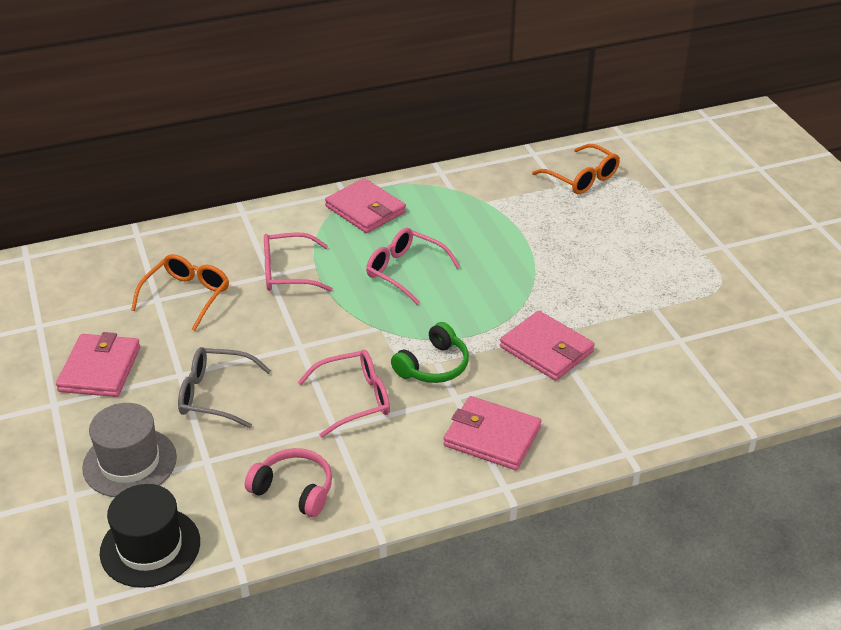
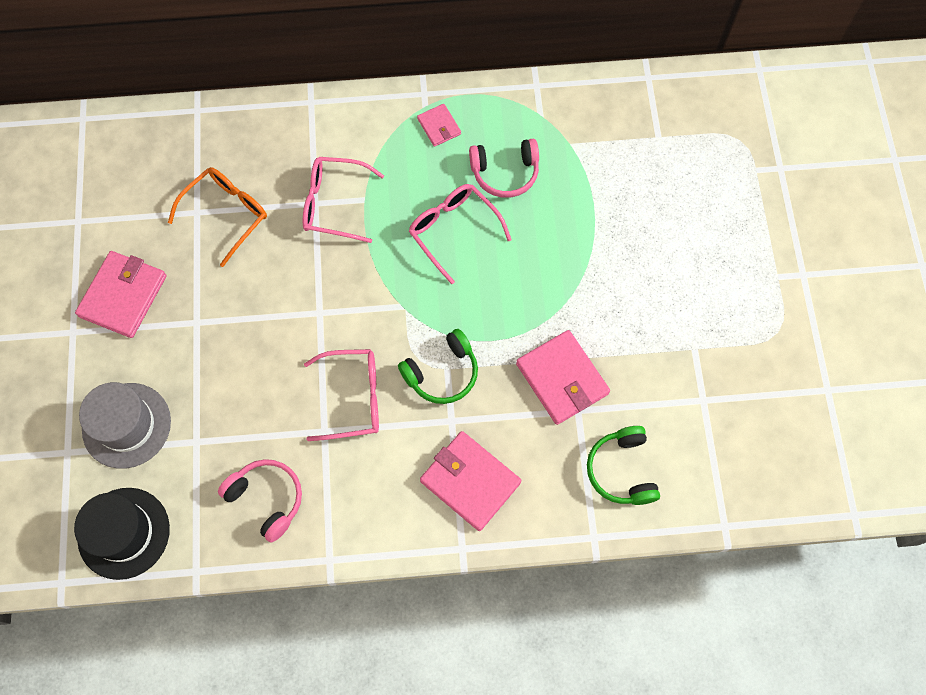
camera: 15 degrees right, 30 degrees up
grey glasses [178,347,271,428] -> none
pink wallet [325,178,406,233] -> pink wallet [417,104,461,147], size x0.53
orange glasses [532,144,620,194] -> none
none -> pink headphones [469,139,539,198]
none -> green headphones [587,426,660,505]

